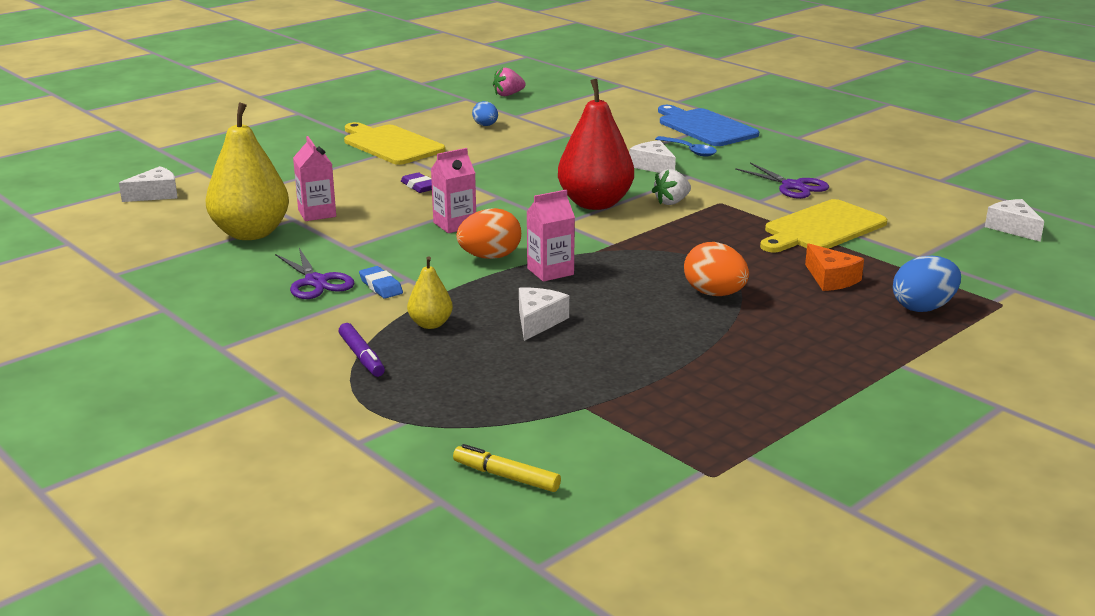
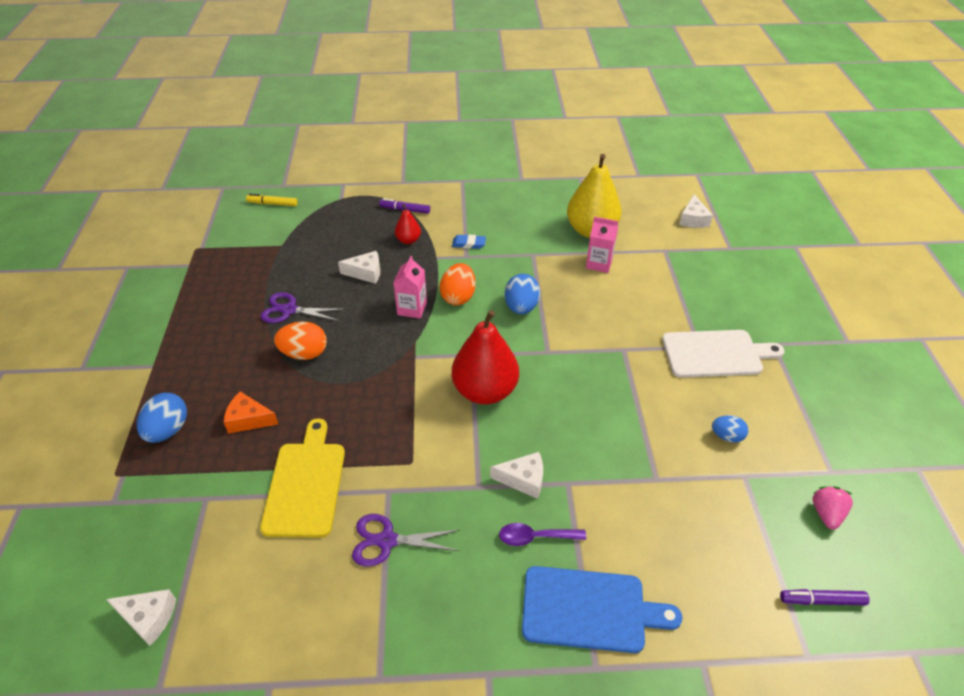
camera: 130 degrees right, 20 degrees up
purple scissors [275,248,355,299] -> purple scissors moved to [260,292,345,323]
yellow cutting board [344,122,445,165] -> white cutting board [662,330,785,378]
purple eraser [401,173,432,193] -> none
yellow pear [407,256,453,329] -> red pear [395,204,421,244]
pink carton [431,148,476,233] -> blue egg [504,274,540,314]
yellow marker [453,444,561,492] -> yellow marker turned 150 degrees counterclockwise [246,194,297,206]
white cheese [519,288,569,341] -> white cheese turned 60 degrees counterclockwise [338,251,380,284]
white strawberry [652,169,691,205] -> none
blue spoon [655,136,717,157] -> purple spoon [499,523,586,546]
none -> purple marker [780,589,870,605]

